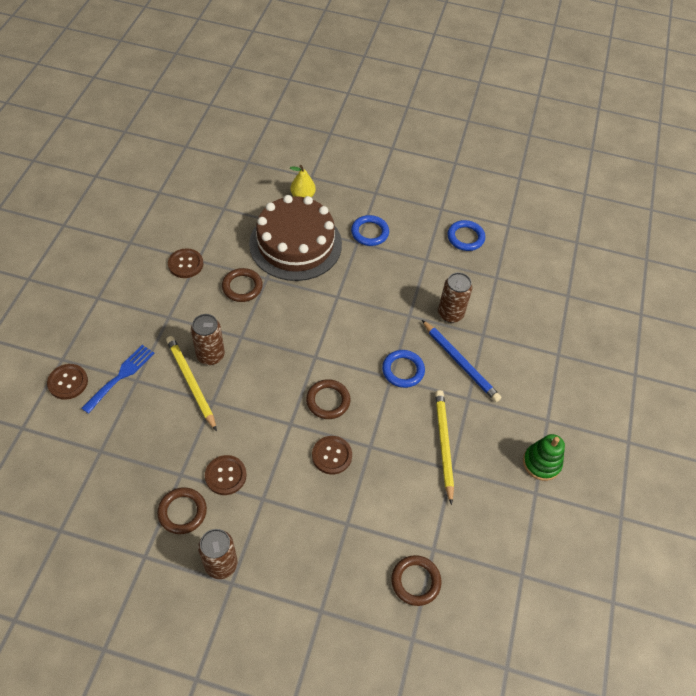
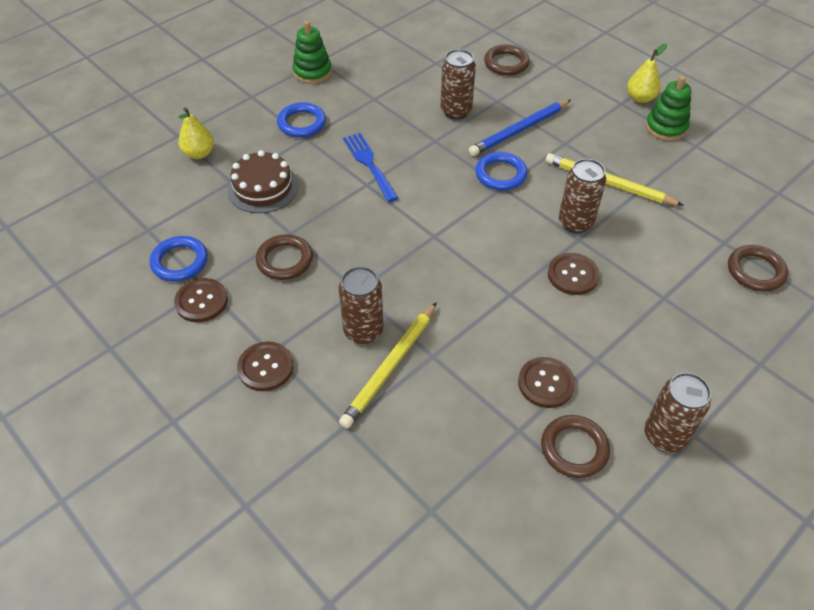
camera: 55 degrees left, 5 degrees down
brown button [47,364,88,400] -> brown button moved to [237,341,293,391]
blue fork [81,345,154,414] -> blue fork moved to [343,133,398,202]
yellow pencil [166,336,217,431] -> yellow pencil turned 60 degrees counterclockwise [339,302,437,428]
brown cake [249,195,342,281] -> brown cake [227,150,298,213], size x0.56
brown ring [306,379,350,419] -> brown ring moved to [484,44,530,76]
blue pencil [422,320,501,402] -> blue pencil turned 150 degrees clockwise [469,100,571,156]
blue ring [447,220,485,251] -> blue ring moved to [150,236,208,282]
none -> green stacking toy [292,21,332,84]
none -> brown can [559,159,606,233]
none -> yellow pear [627,44,667,103]

